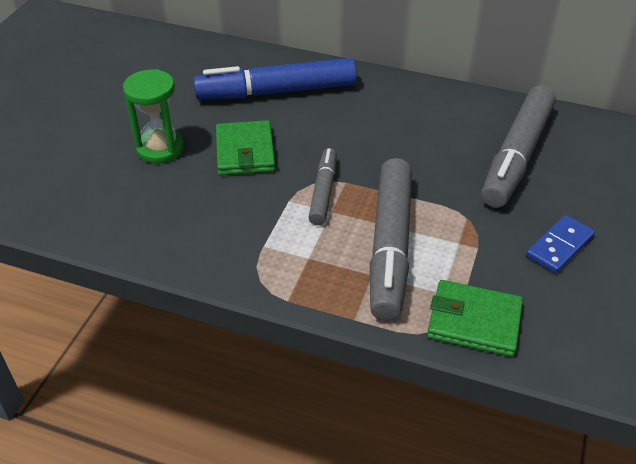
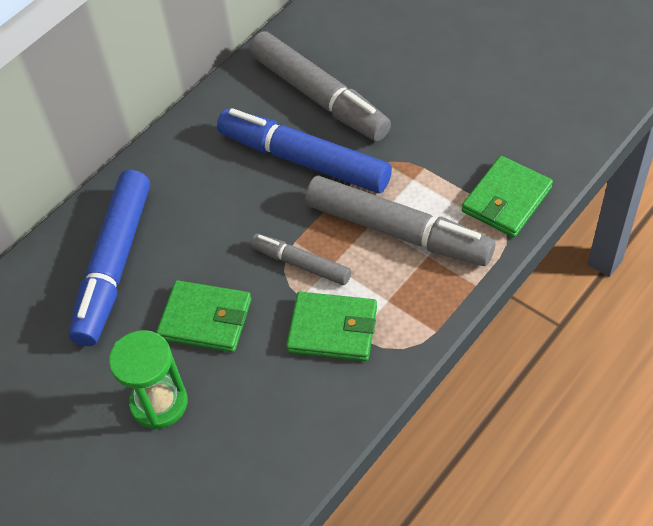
camera: 65 degrees left, 10 degrees up
blue domino [526,215,595,274] -> none
none -> blue marker [217,108,392,193]
none -> green wallet [286,292,377,361]

